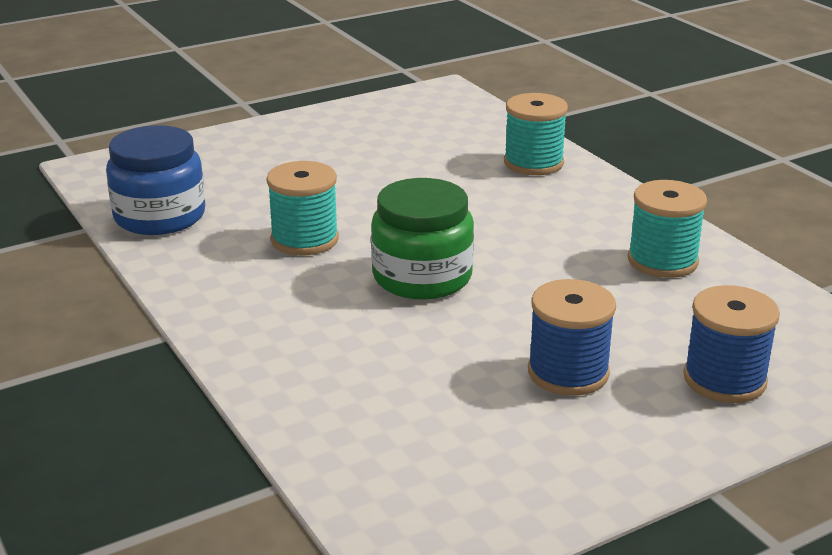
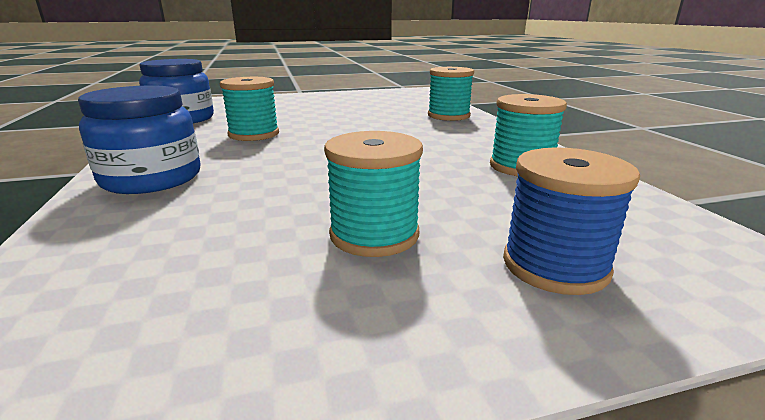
camera: 15 degrees right, 5 degrees down
green jar [371,178,474,300] -> none
blue spool [528,279,616,396] -> turquoise spool [324,131,423,257]
none -> blue jar [78,85,201,194]

